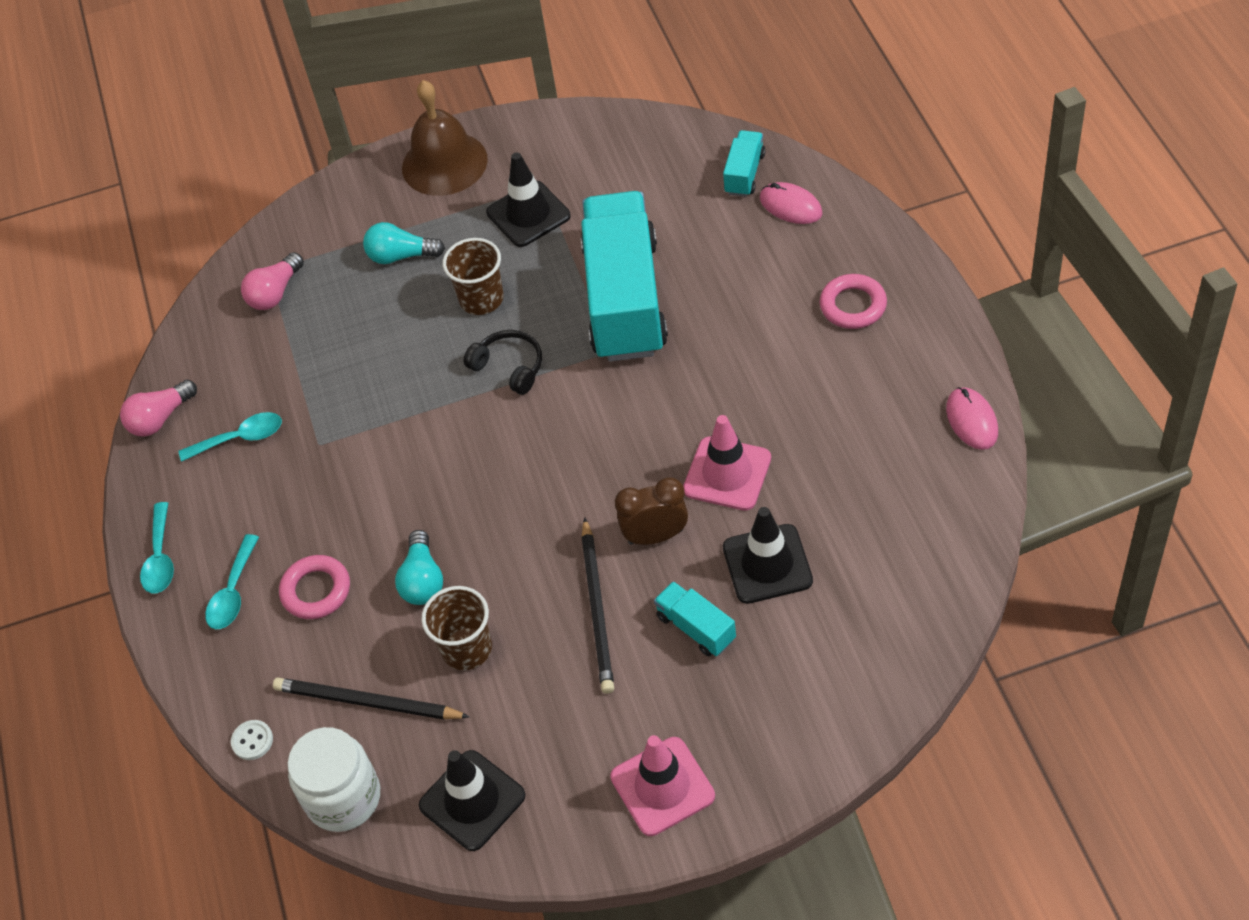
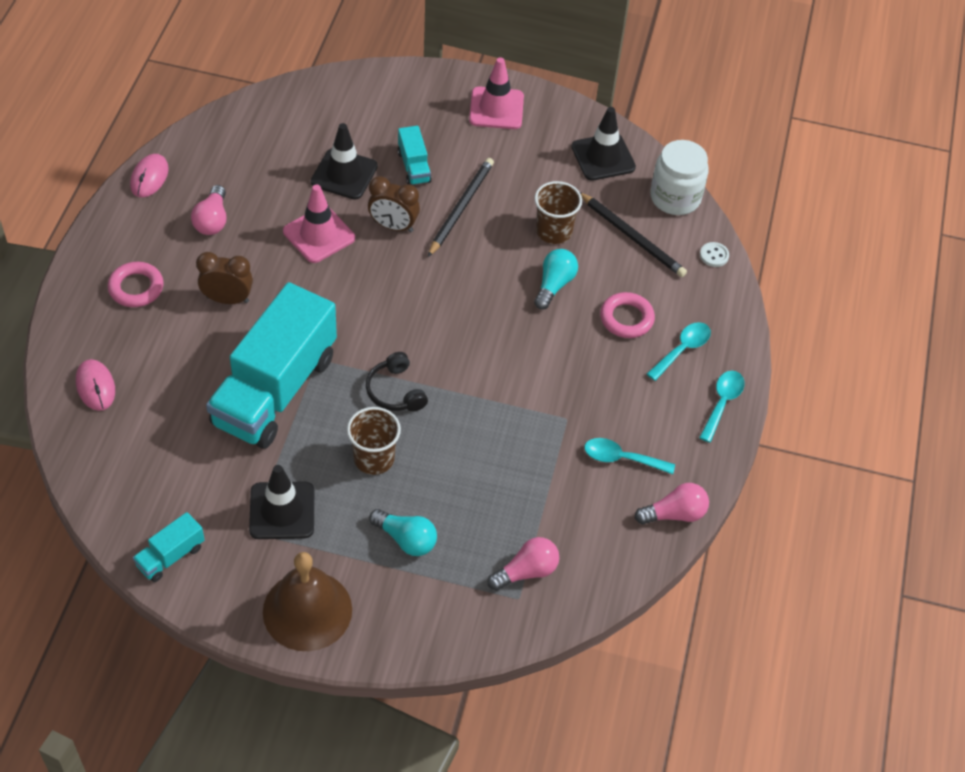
camera: 160 degrees left, 0 degrees up
turquoise truck [723,130,765,197] -> turquoise truck moved to [133,512,205,582]
none -> pink light bulb [191,185,227,235]
none -> brown clock [196,252,253,304]

